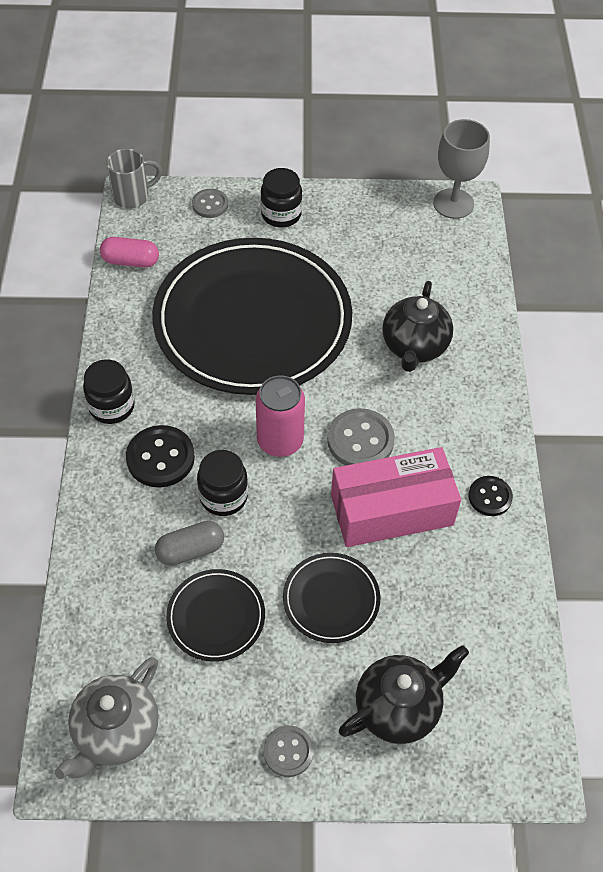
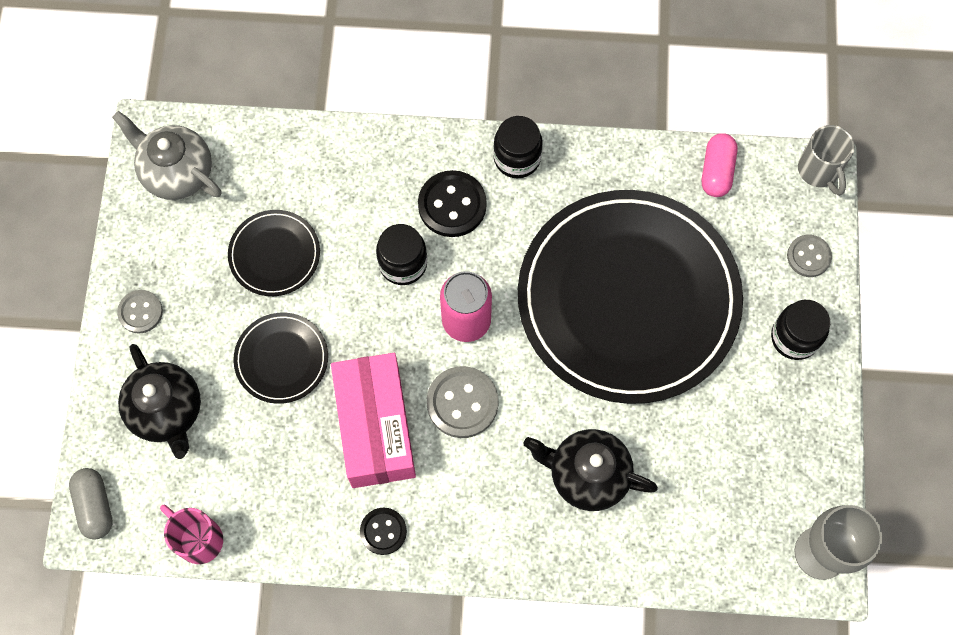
camera: 95 degrees right, 15 degrees up
grey capsule [155,521,224,566] -> grey capsule moved to [69,468,113,539]
none -> pink mug [160,505,223,564]

